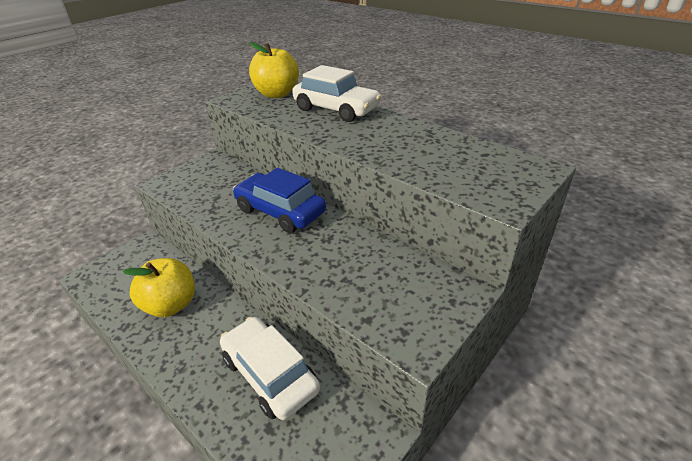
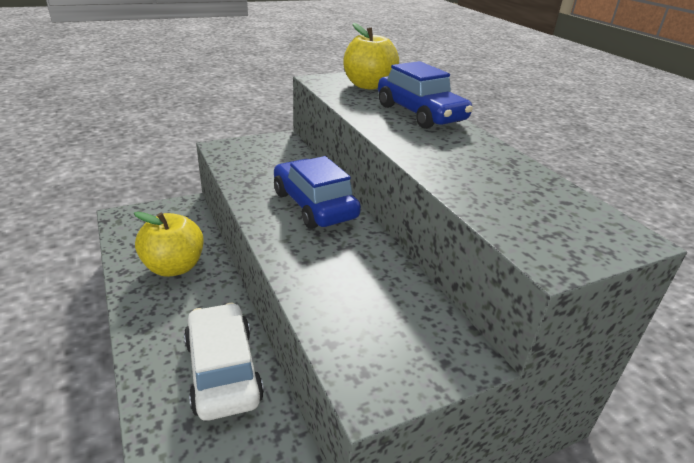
camera: 20 degrees right, 5 degrees down
white car [292,65,381,122] -> blue car [378,61,473,129]

